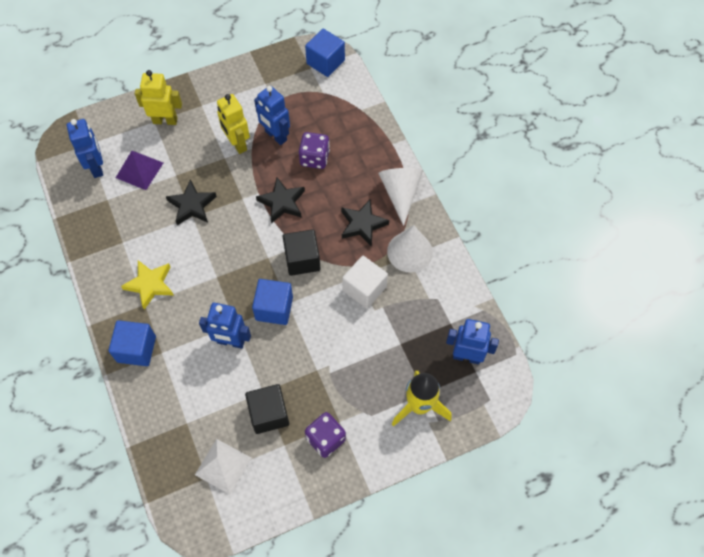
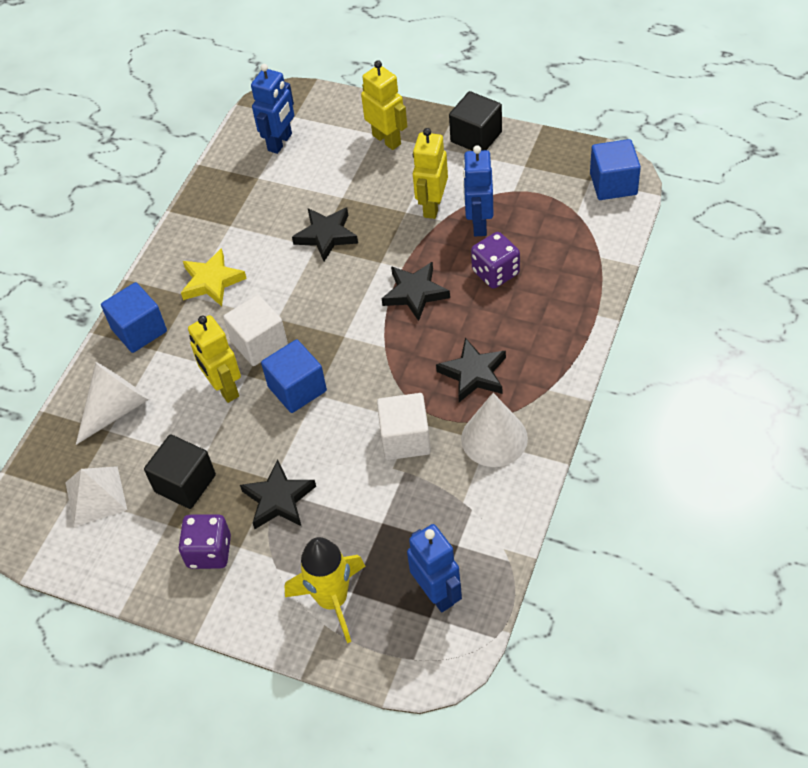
camera: 50 degrees right, 10 degrees down
purple pyramid [116,151,163,190] -> none
blue robot [199,303,251,349] -> yellow robot [188,315,241,403]
black cube [283,229,321,276] -> black cube moved to [449,91,502,151]
white cone [378,168,423,226] -> white cone moved to [76,362,149,445]
none -> white cube [223,295,288,366]
none -> black star [240,459,316,529]

